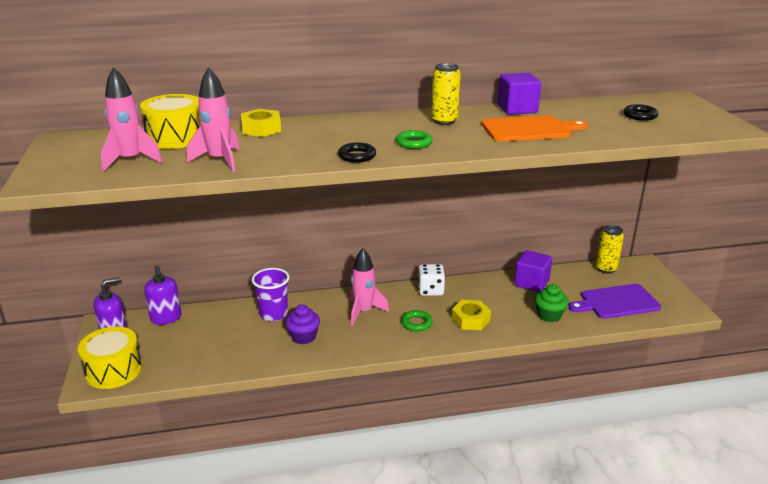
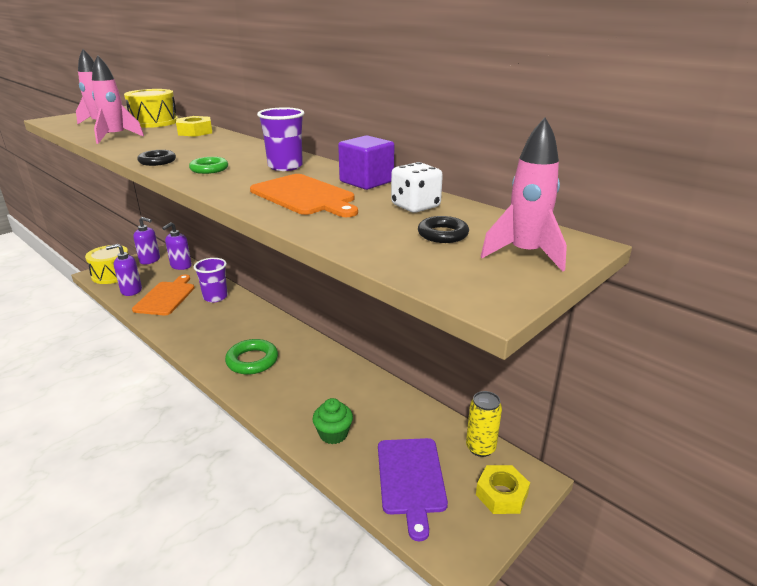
camera: 55 degrees right, 0 degrees up
purple cupcake [285,305,320,344] -> none
pink rocket [350,248,389,326] -> pink rocket moved to [481,118,567,272]
green ring [401,310,433,331] -> green ring [225,339,278,374], size x1.66
white dice [418,264,445,296] -> white dice moved to [391,162,443,213]
yellow can [431,63,461,125] -> purple cup [257,107,304,171]
yellow nut [452,300,491,330] -> yellow nut moved to [476,465,530,514]
purple cube [514,250,552,292] -> none
purple cutting board [569,284,661,319] -> purple cutting board turned 135 degrees counterclockwise [378,438,448,541]
none -> purple soap dispenser [106,244,142,296]
none -> orange cutting board [132,274,194,315]

